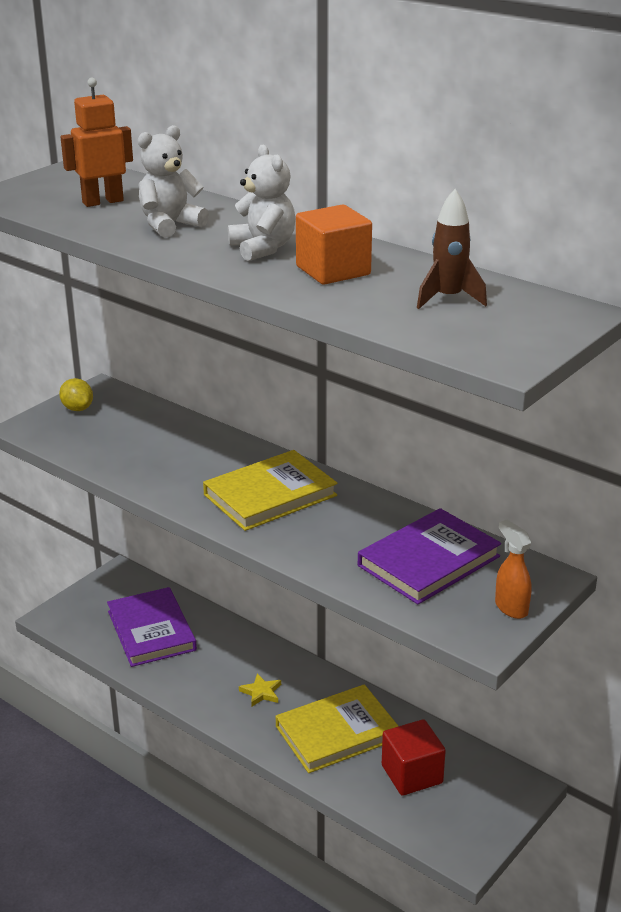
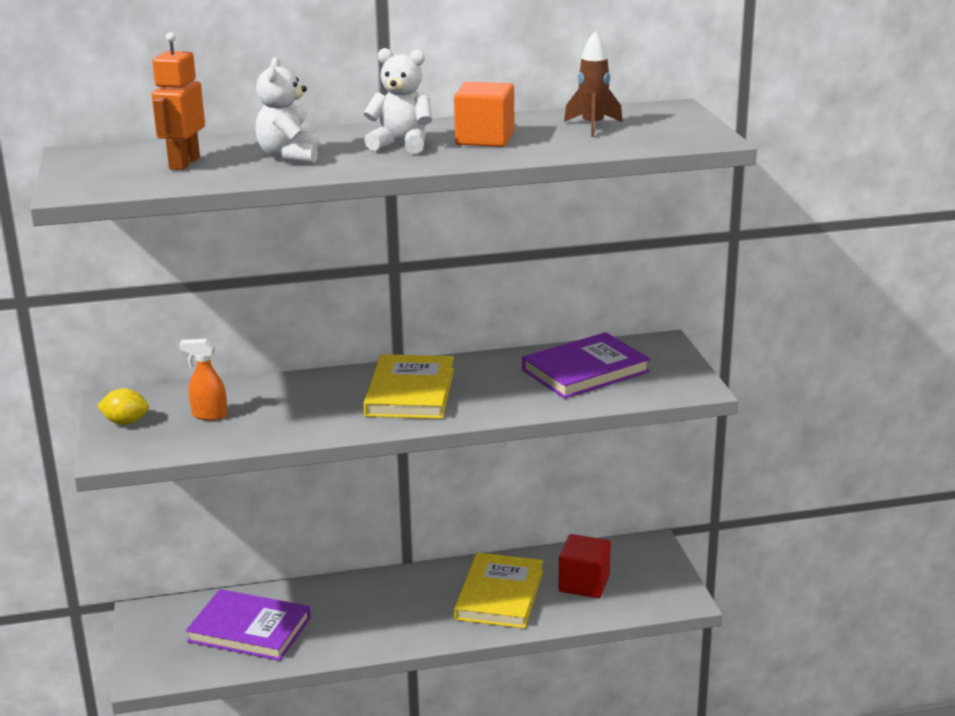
camera: 50 degrees left, 5 degrees down
yellow star [239,673,281,706] -> none
purple book [358,508,501,604] -> purple book turned 60 degrees clockwise [522,332,650,399]
orange spray bottle [495,520,532,619] -> orange spray bottle moved to [179,339,227,421]

